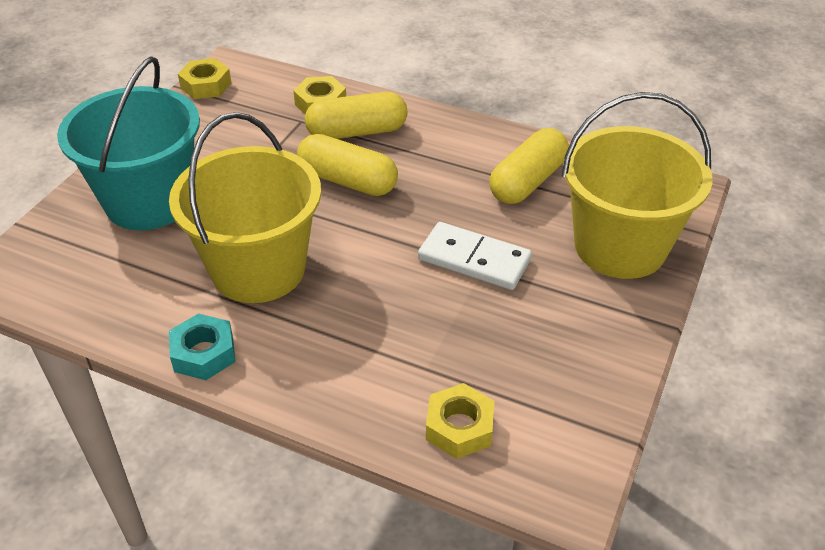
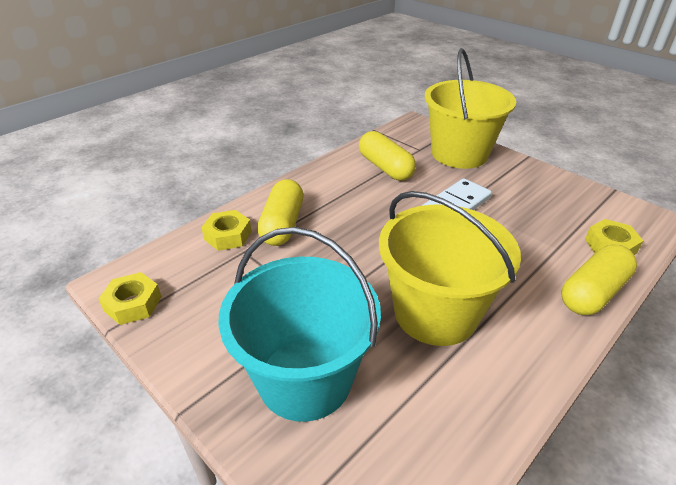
camera: 70 degrees left, 5 degrees down
turquoise nut [169,313,236,380] -> none
yellow capsule [297,134,398,196] -> yellow capsule moved to [562,244,637,315]

